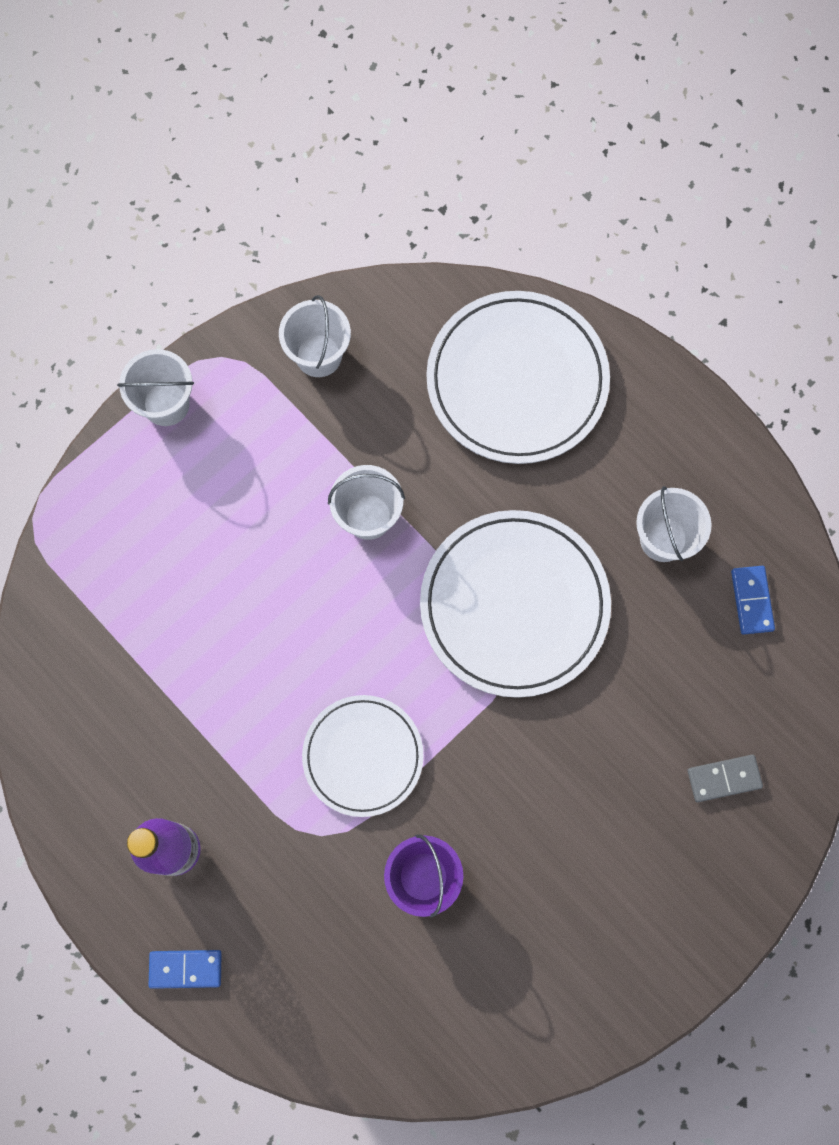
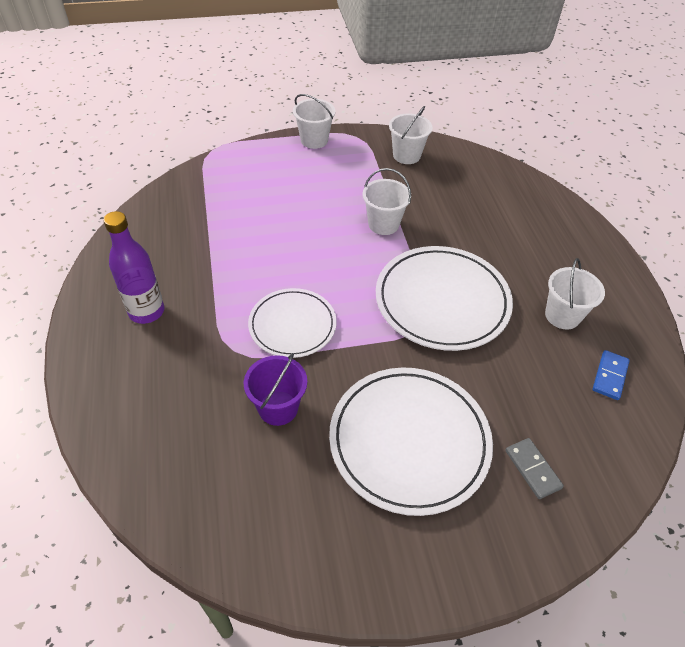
camera: 30 degrees right, 25 degrees down
blue domino [149,950,222,989] -> none
white plate [426,291,610,464] -> white plate moved to [329,368,493,516]
grey domino [688,755,763,802] -> grey domino turned 45 degrees clockwise [506,438,564,499]

